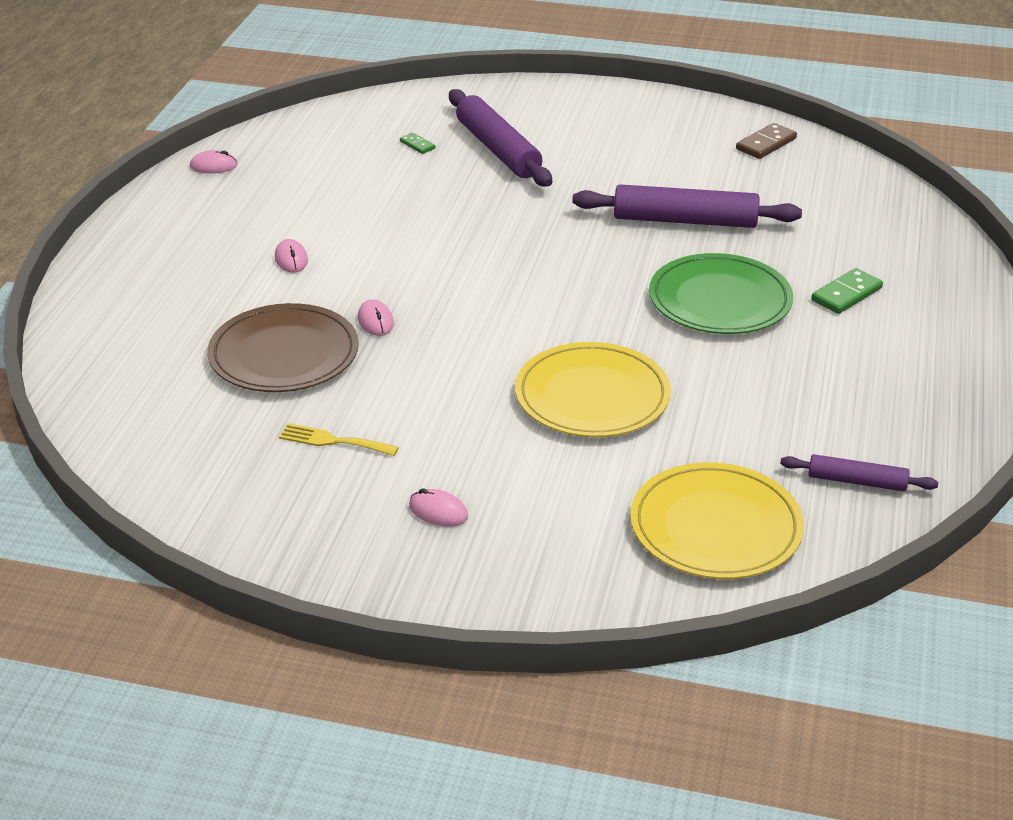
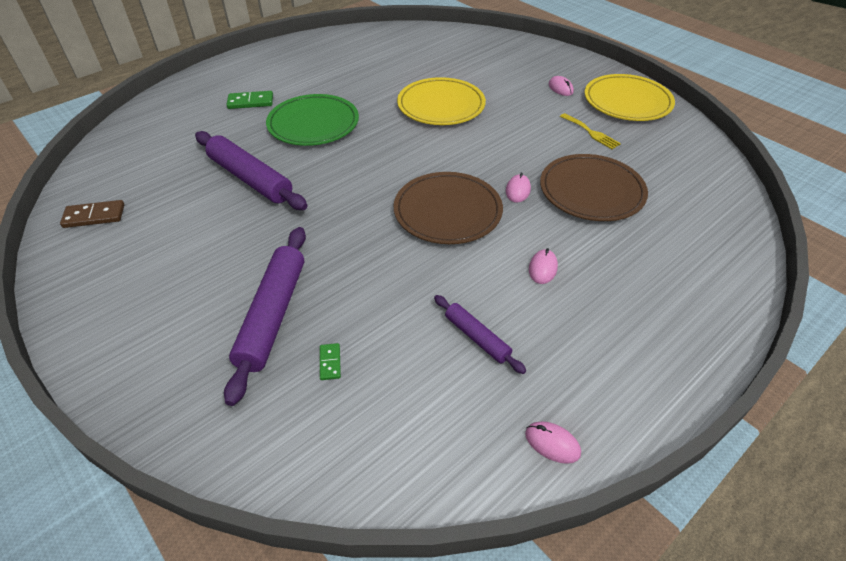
camera: 145 degrees left, 10 degrees up
yellow plate [630,462,804,579] -> yellow plate moved to [584,74,675,121]
purple rolling pin [780,454,938,491] -> purple rolling pin moved to [434,295,526,374]
none -> brown plate [394,172,503,244]

